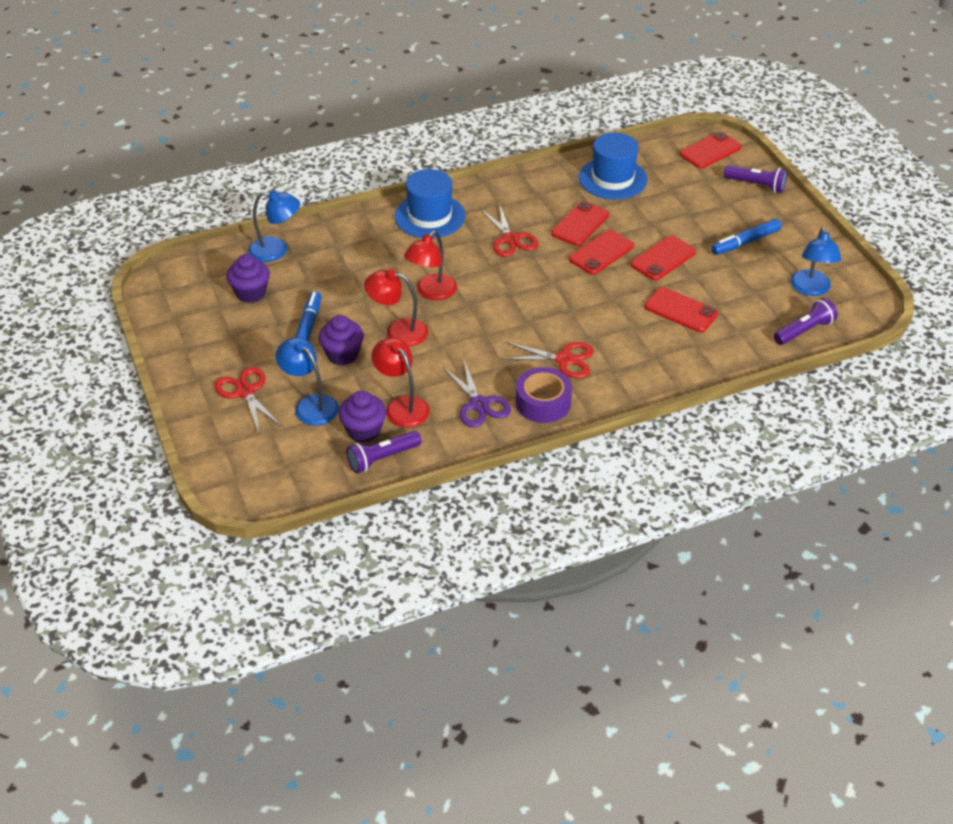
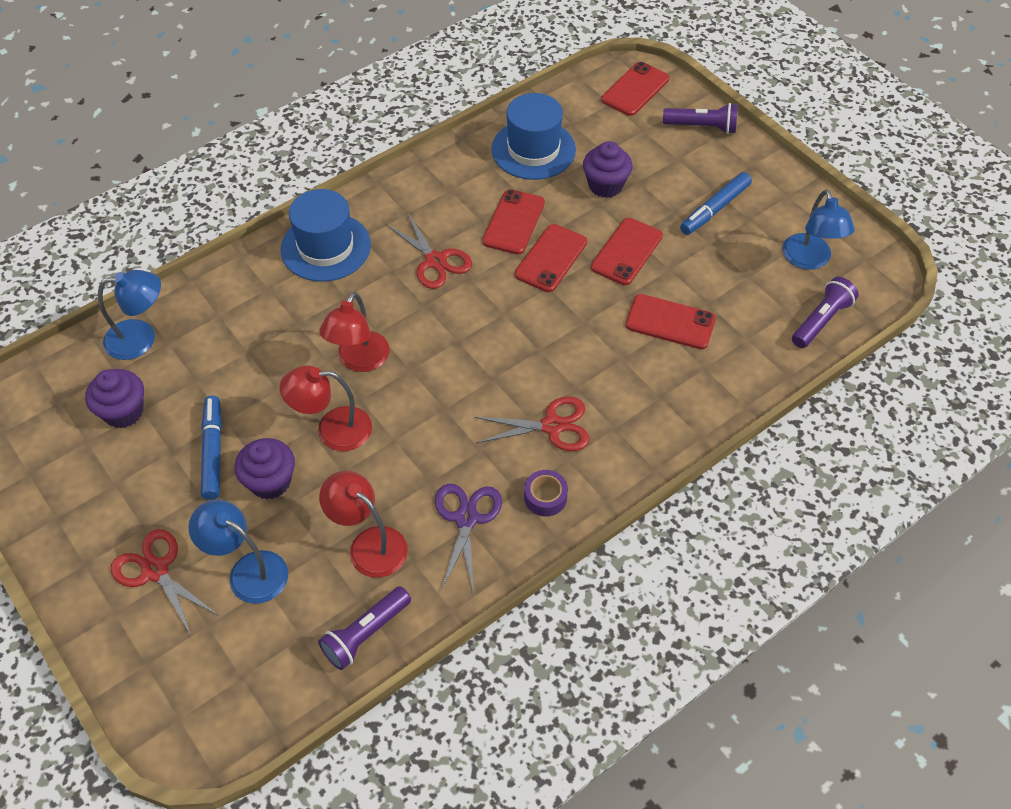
camera: 15 degrees left, 10 degrees up
purple cupcake [339,391,386,443] -> purple cupcake moved to [583,141,633,198]
purple scissors [443,360,511,427] -> purple scissors turned 135 degrees counterclockwise [435,484,502,595]
purple tape [516,367,572,423] -> purple tape [524,470,568,517], size x0.61

